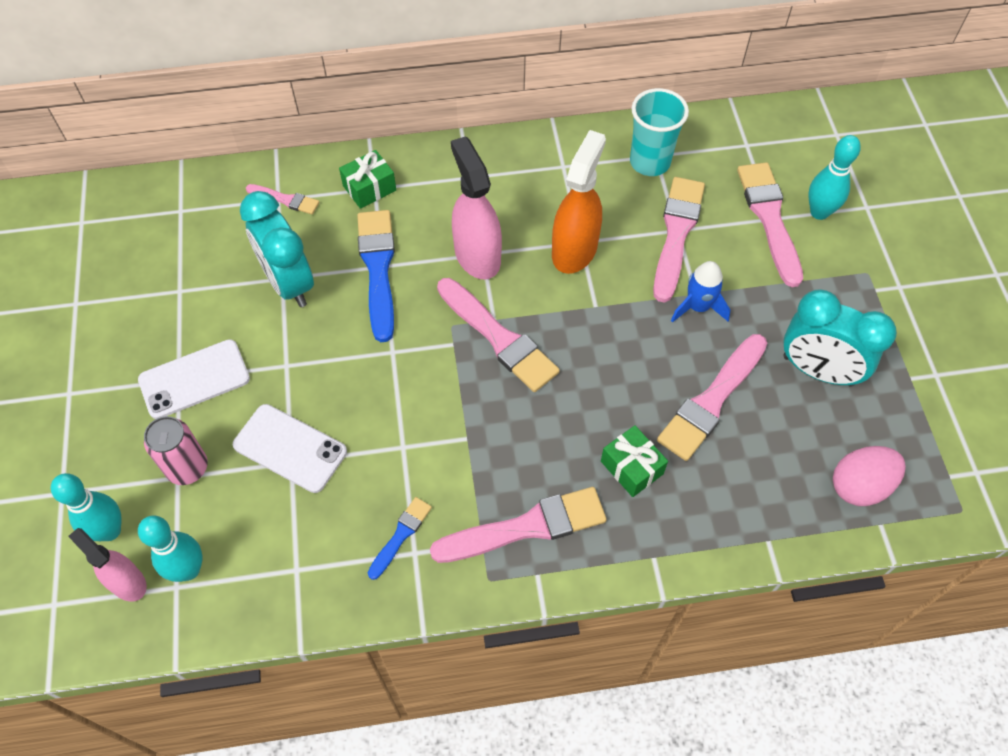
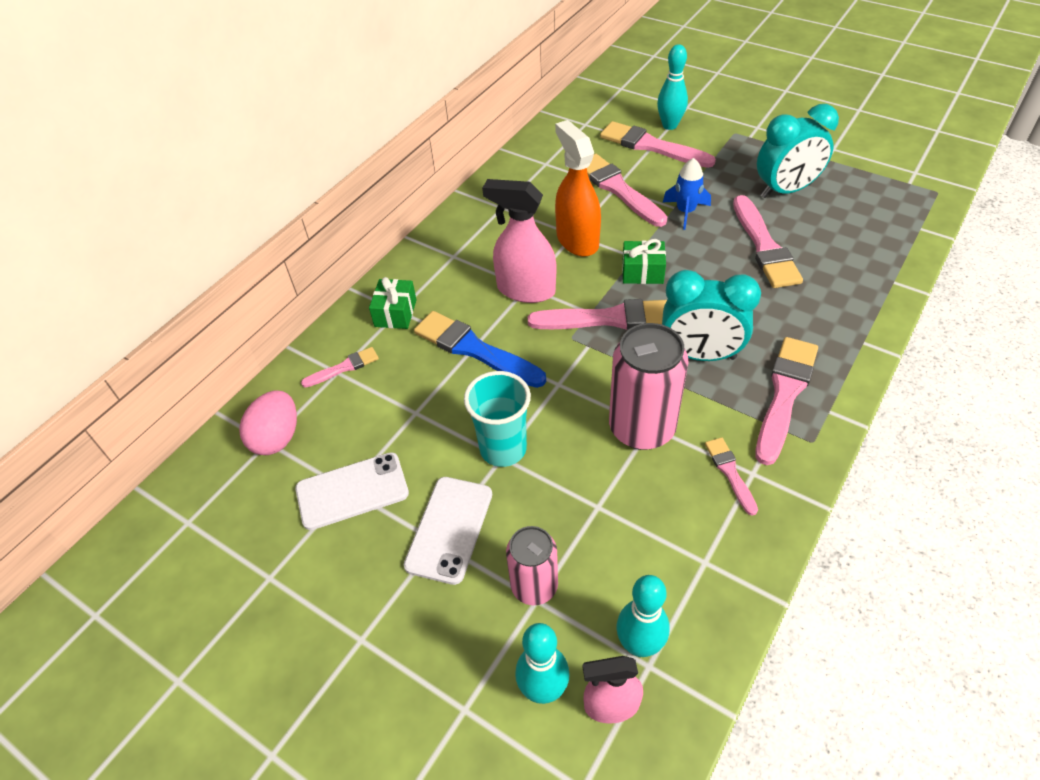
camera: 45 degrees left, 10 degrees down
white phone [233,404,347,493] -> white phone moved to [295,452,409,530]
turquoise clock [240,191,314,307] -> turquoise clock moved to [662,270,761,361]
blue brush [368,497,432,580] -> pink brush [705,437,758,516]
green gift [601,425,668,497] -> green gift moved to [622,239,666,284]
turquoise cup [630,88,689,176] -> turquoise cup moved to [464,371,531,467]
pink egg [833,446,906,506] -> pink egg moved to [239,390,297,455]
none -> pink can [609,323,689,450]

